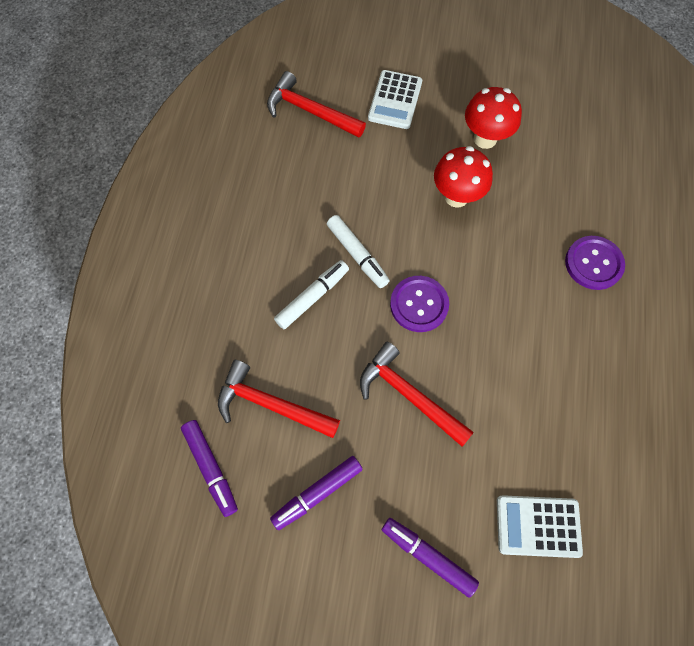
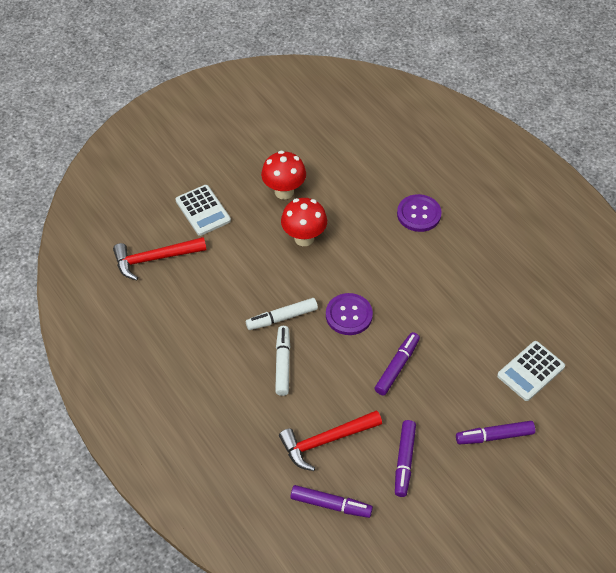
camera: 45 degrees left, 15 degrees down
white marker [327,215,390,288] -> white marker turned 150 degrees clockwise [246,298,318,330]
red hammer [360,342,474,446] -> purple marker [374,332,420,396]

